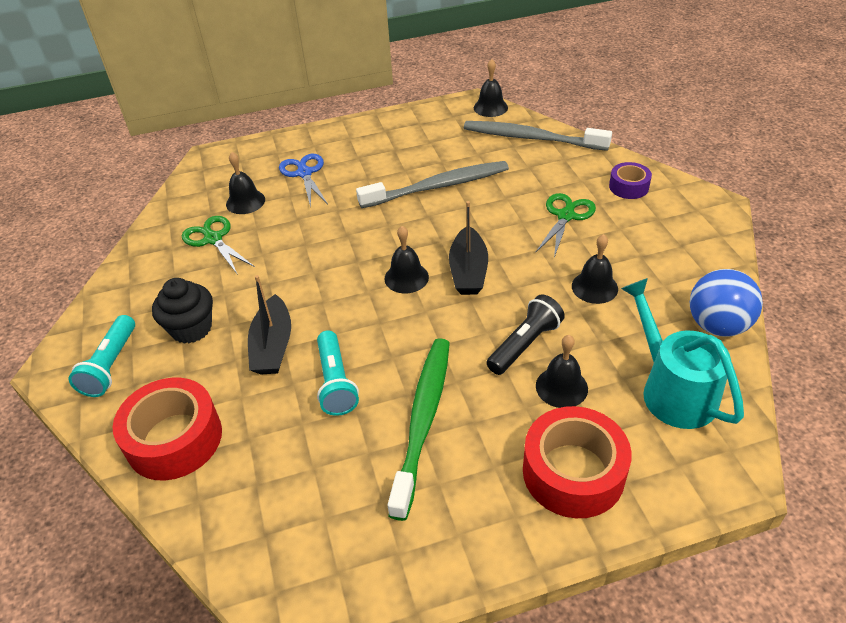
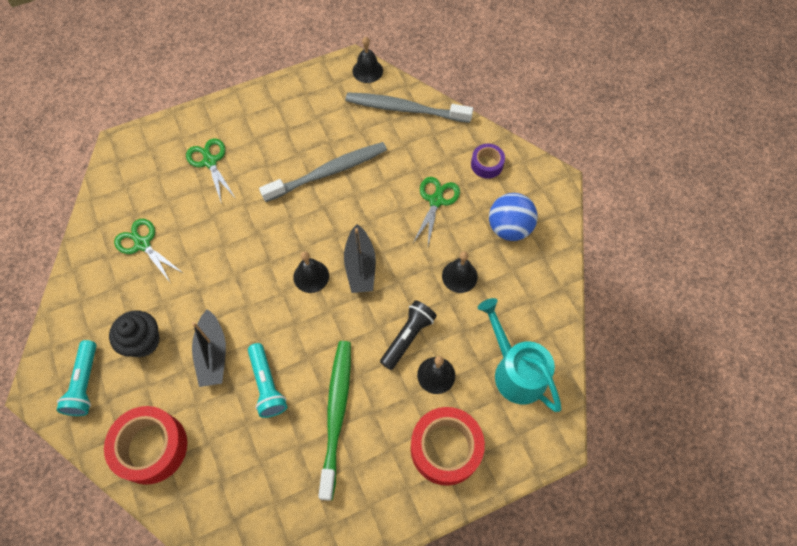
camera: 10 degrees left, 20 degrees up
black bell [226,152,265,214] -> none
blue scissors [279,154,328,208] -> green scissors [186,138,236,204]
blue ball [690,269,763,337] -> blue ball moved to [489,193,538,241]

